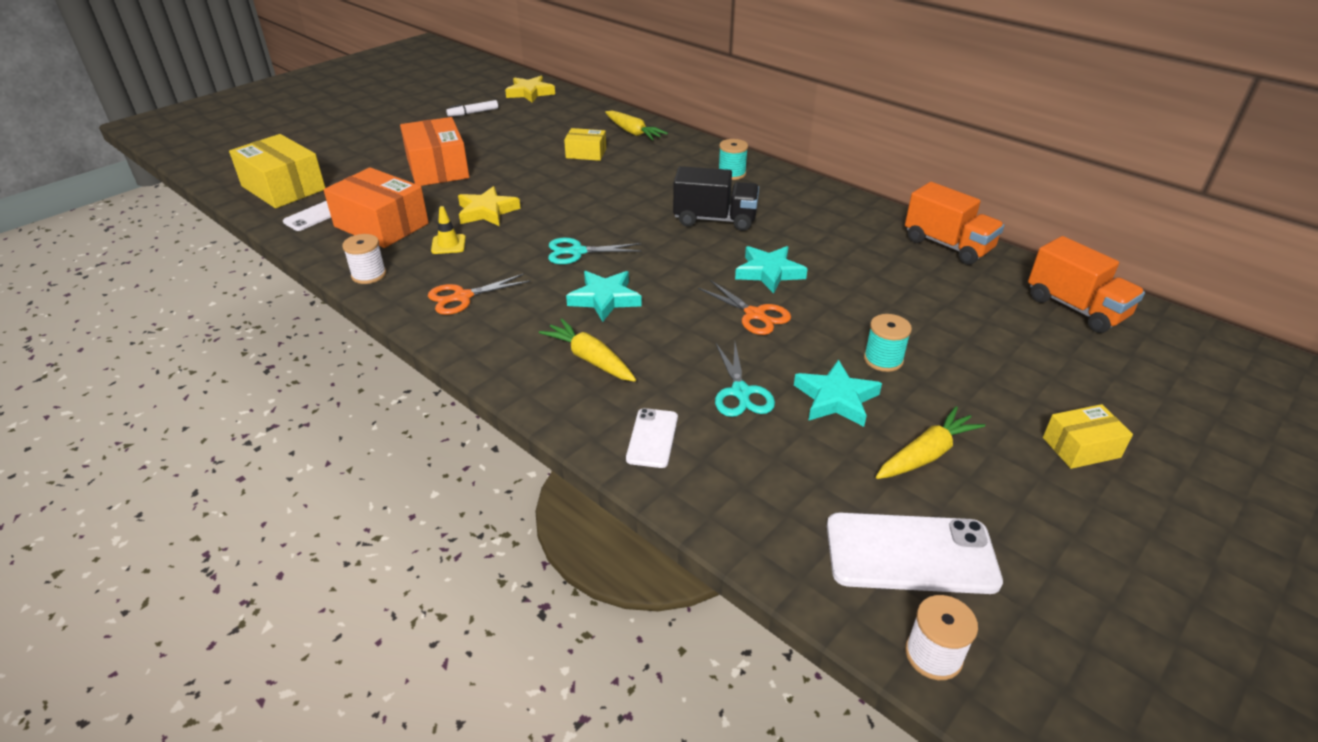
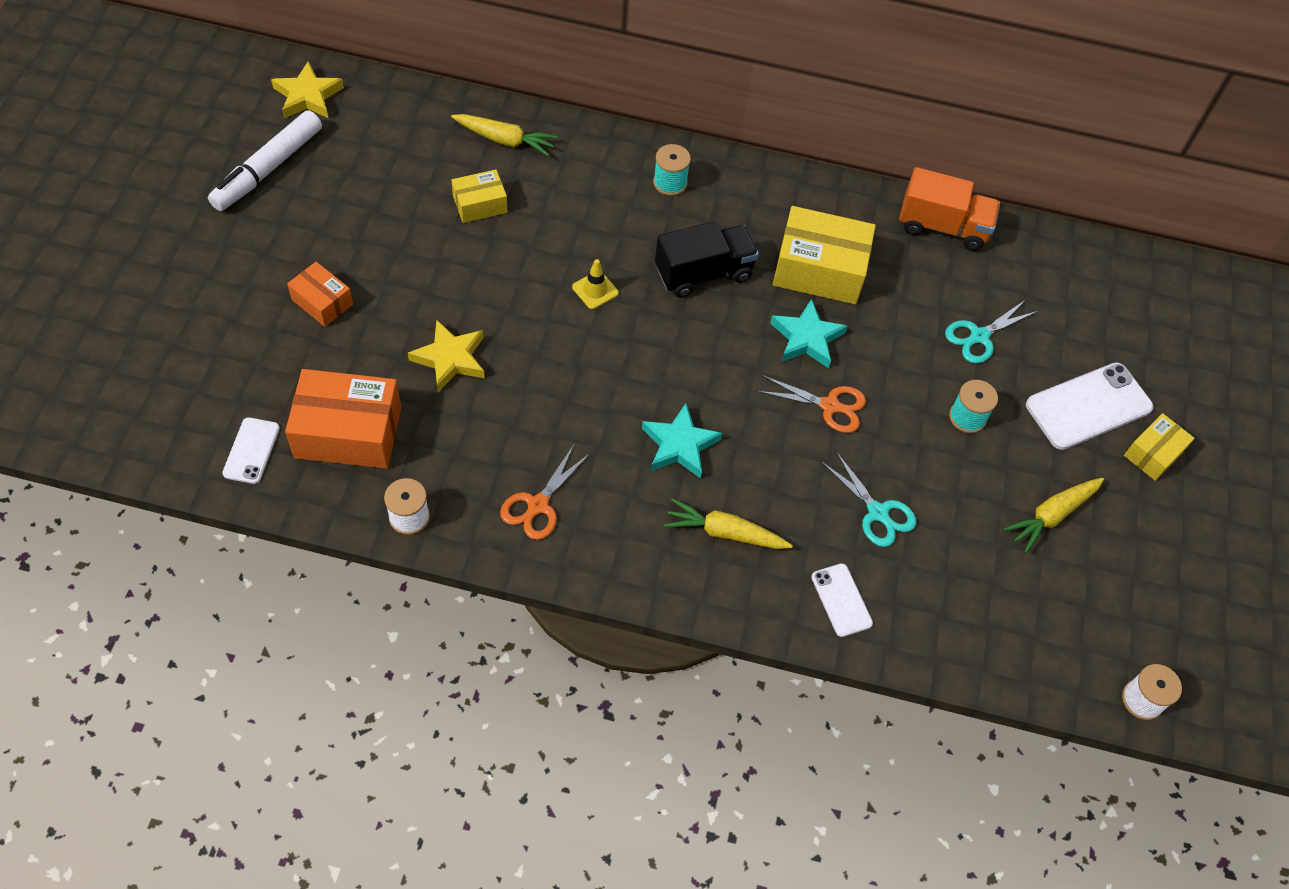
camera: 35 degrees left, 20 degrees up
yellow box [229,134,325,208] -> yellow box moved to [773,206,876,304]
orange box [400,117,469,186] -> orange box [287,262,353,327], size x0.55
yellow traffic cone [431,206,466,254] -> yellow traffic cone moved to [572,259,619,309]
white marker [446,100,498,117] -> white marker [208,110,322,211], size x1.95
turquoise scissors [548,237,642,264] -> turquoise scissors moved to [945,300,1038,364]
turquoise star [794,360,882,427] -> none
white phone [827,512,1003,594] -> white phone moved to [1026,363,1153,450]
yellow carrot [876,406,985,479] -> yellow carrot turned 150 degrees counterclockwise [1003,478,1104,553]
orange truck [1028,236,1145,333] -> none

